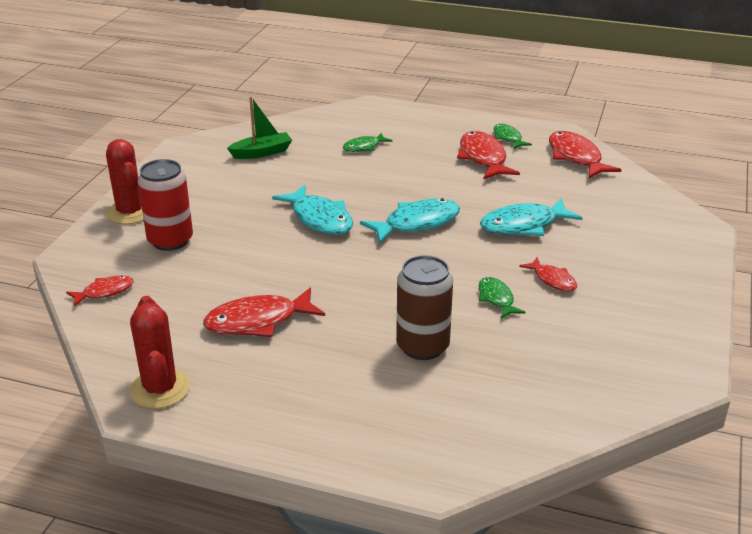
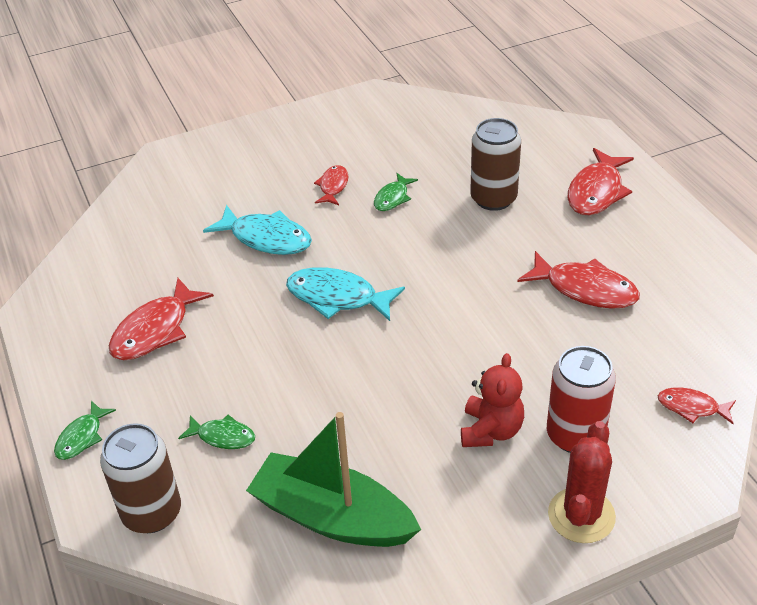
camera: 130 degrees left, 10 degrees up
red cactus [129,296,190,409] -> none
green boat [227,96,292,159] -> green boat [246,412,421,547], size x1.74
turquoise fish [272,185,353,235] -> none
green fish [494,124,532,149] -> green fish moved to [54,401,116,460]
red fish [549,131,621,179] -> red fish moved to [568,148,634,215]
none -> brown can [100,423,181,533]
none -> red teddy bear [461,353,524,447]

